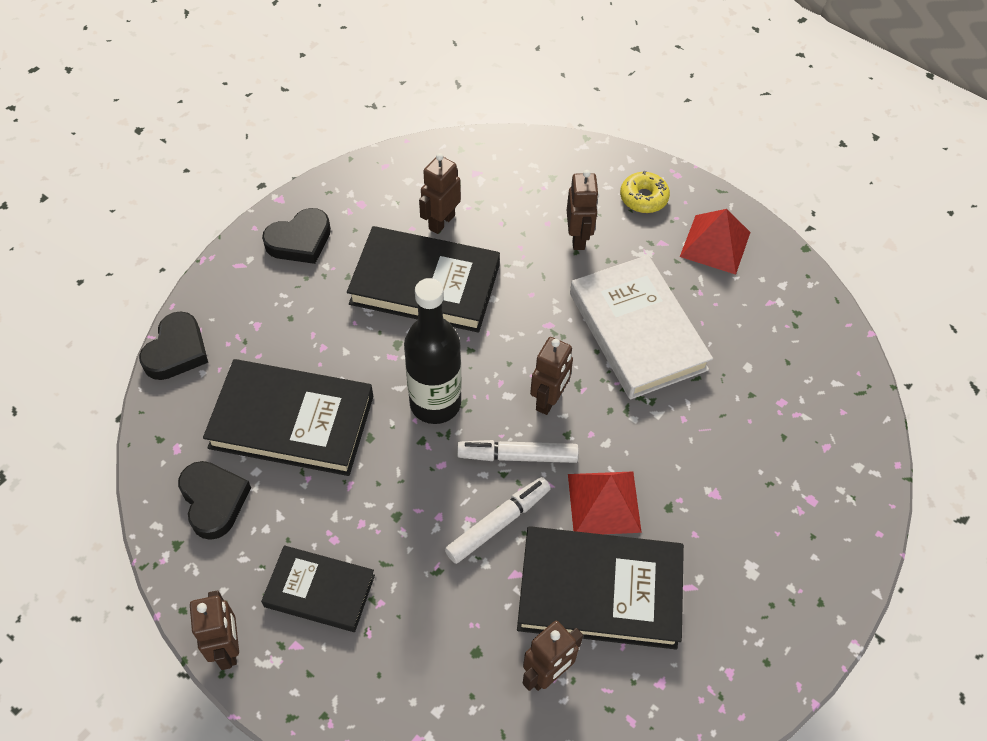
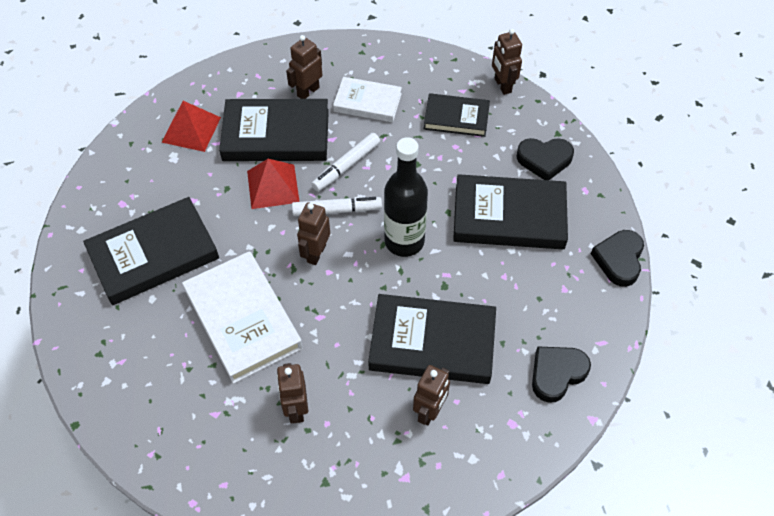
camera: 175 degrees right, 0 degrees up
black heart [178,461,251,540] -> black heart turned 60 degrees counterclockwise [516,138,574,180]
yellow donut [620,171,670,213] -> none
red pyramid [680,209,751,275] -> red pyramid moved to [161,101,221,152]
none -> black book [83,197,219,305]
none -> white book [333,77,402,122]

